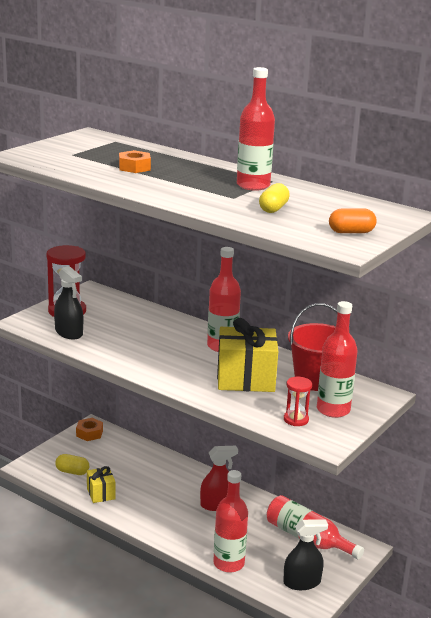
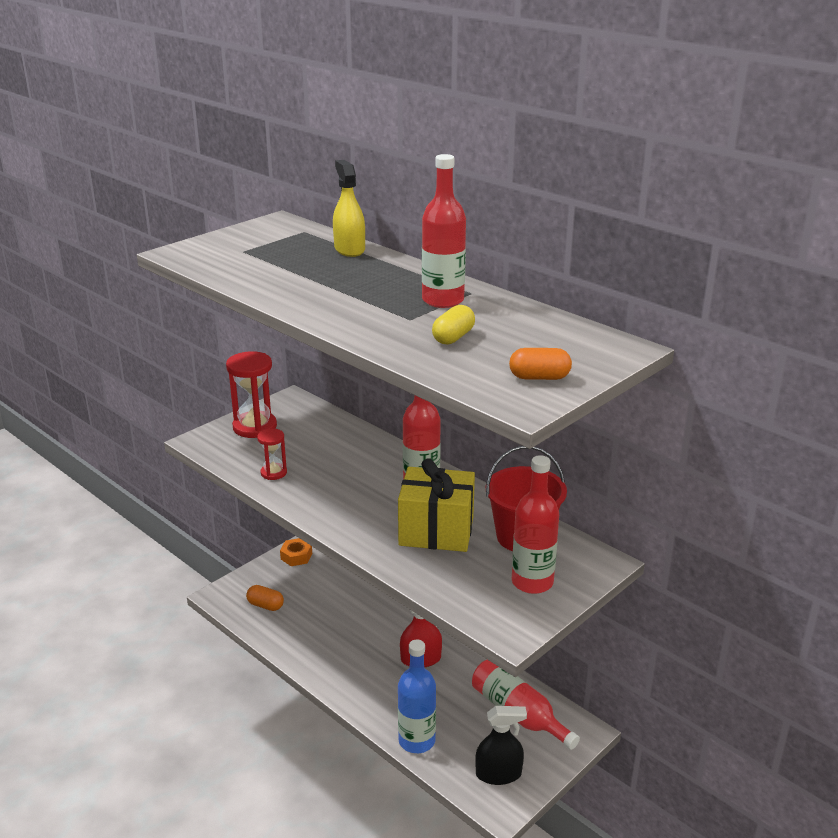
camera: 10 degrees right, 5 degrees up
black spray bottle [54,266,83,340] -> none
yellow capsule [55,454,89,475] -> orange capsule [246,585,284,611]
yellow gift [87,466,115,503] -> none
orange nut [119,150,151,173] -> none
red bottle [213,470,248,573] -> blue bottle [398,639,436,753]
red hourglass [284,377,312,426] -> red hourglass moved to [257,429,287,480]
none -> yellow spray bottle [333,160,365,257]

